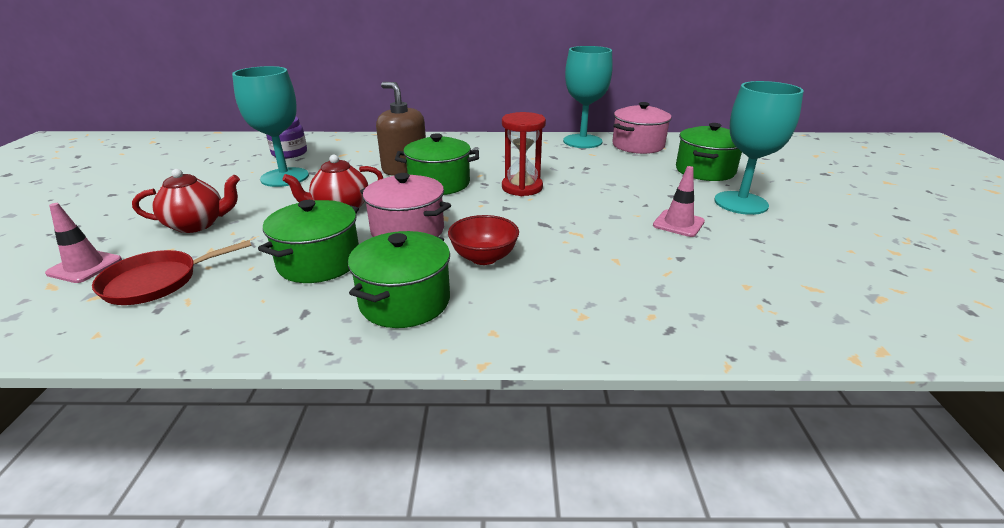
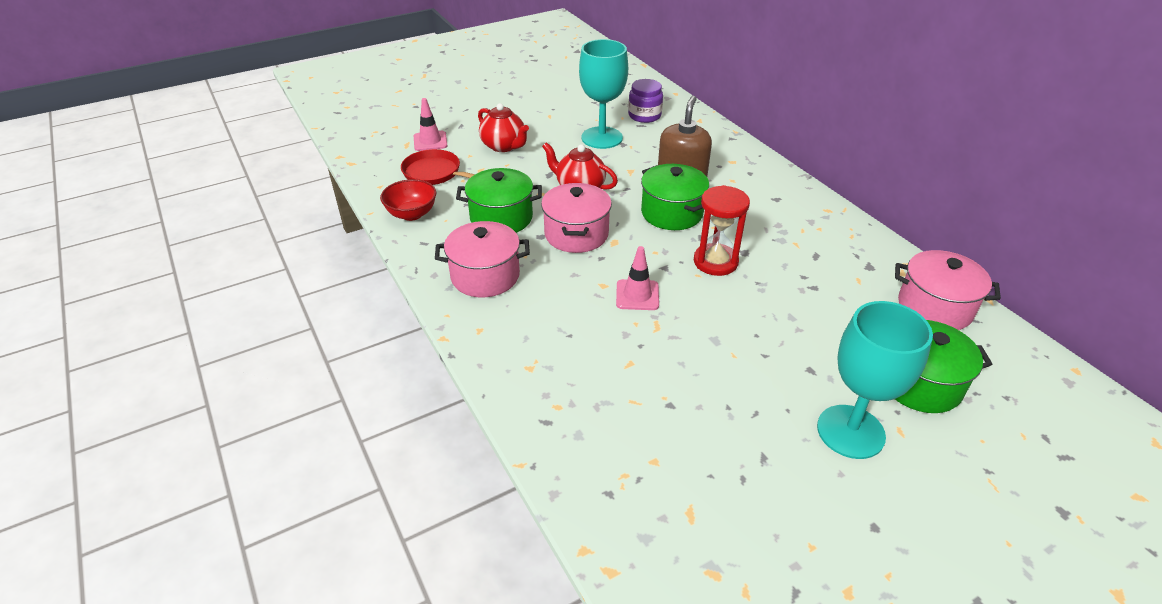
camera: 60 degrees right, 10 degrees up
green pot [348,231,450,328] -> pink pot [435,221,530,297]
red bowl [448,215,519,265] -> red bowl moved to [380,179,436,221]
turquoise goblet [563,46,613,148] -> none
pink traffic cone [653,166,705,237] -> pink traffic cone moved to [616,246,659,310]

